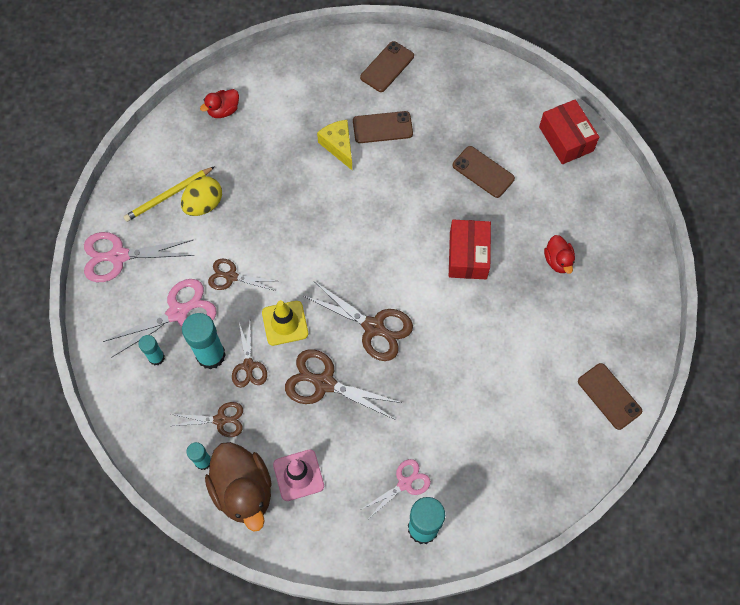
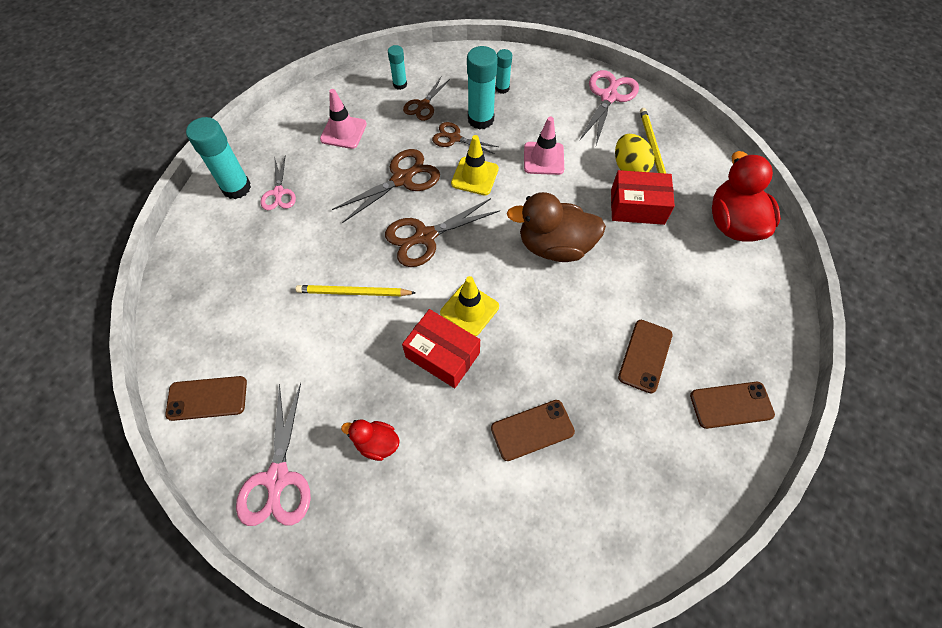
camera: 120 degrees right, 5 degrees down
pink scissors [103,279,217,358] -> pink scissors moved to [236,383,311,526]
red duck [200,89,239,118] -> red duck [712,151,781,242], size x1.93
brown duck [205,442,272,531] -> brown duck moved to [507,192,606,262]
brown scissors [208,258,276,291] -> pink traffic cone [524,117,564,175]
yellow cheese [317,120,352,170] -> none
brown phone [360,41,414,92] -> brown phone turned 75 degrees counterclockwise [690,382,775,429]
red box [539,99,599,164] -> red box moved to [611,170,675,225]
none -> yellow pencil [296,285,416,296]
none -> yellow traffic cone [440,276,499,336]

